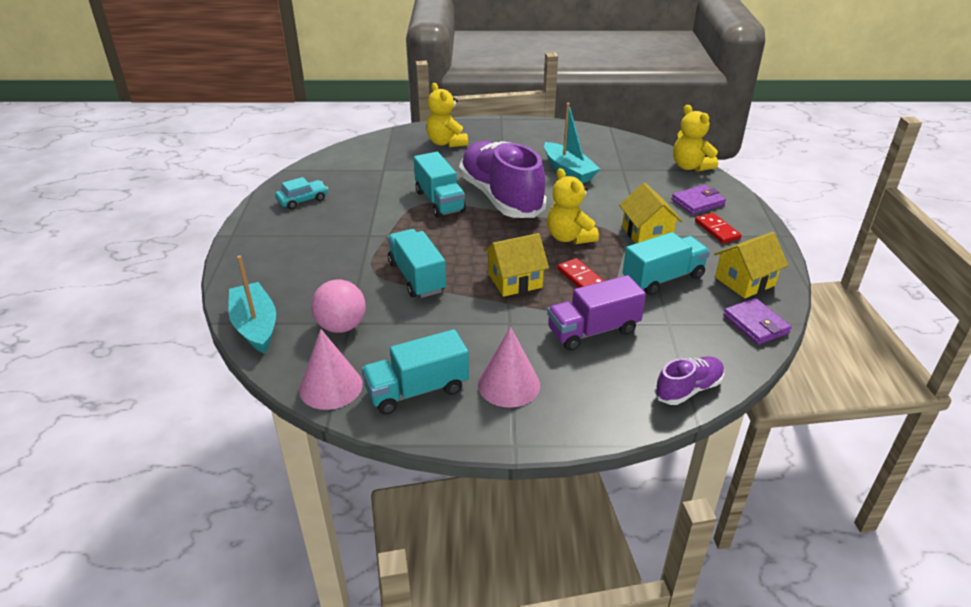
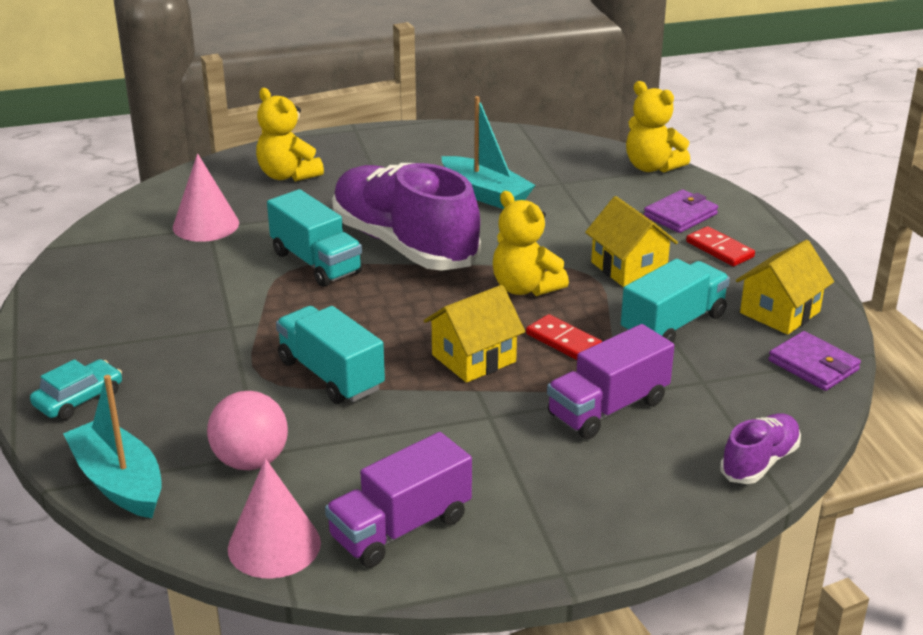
camera: 15 degrees left, 5 degrees down
turquoise car [275,177,328,209] -> turquoise car moved to [30,359,122,420]
turquoise truck [361,329,469,415] -> purple truck [325,432,472,568]
pink cone [478,327,540,408] -> pink cone moved to [173,153,239,242]

